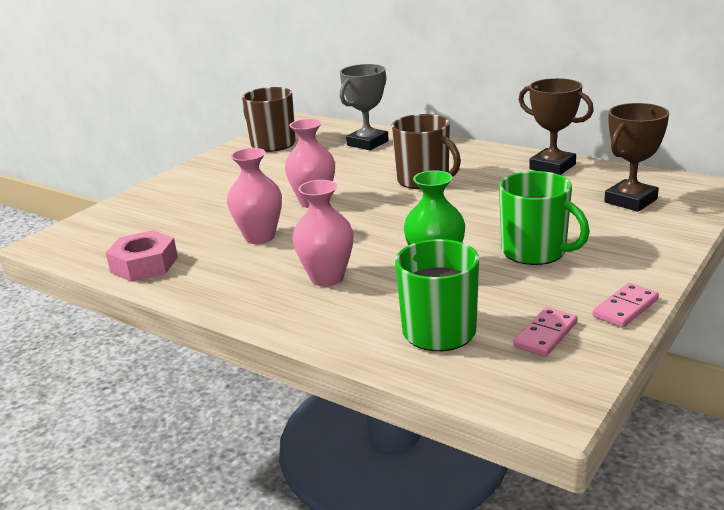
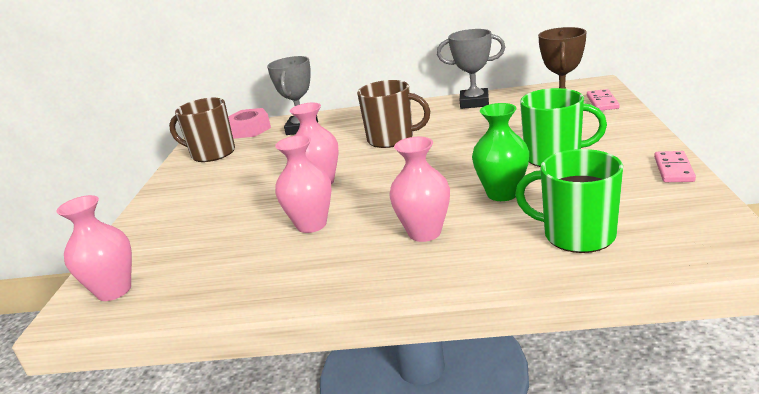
camera: 30 degrees left, 0 degrees up
pink nut [106,230,178,282] -> pink nut moved to [228,108,271,139]
pink domino [513,307,578,357] -> pink domino moved to [587,89,620,110]
brown trophy [519,78,594,175] -> grey trophy [437,29,505,109]
none -> pink vase [56,195,132,301]

